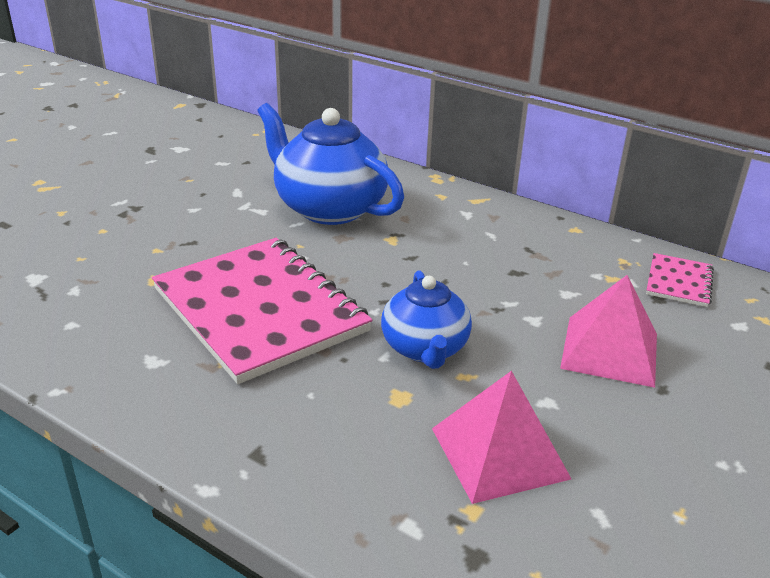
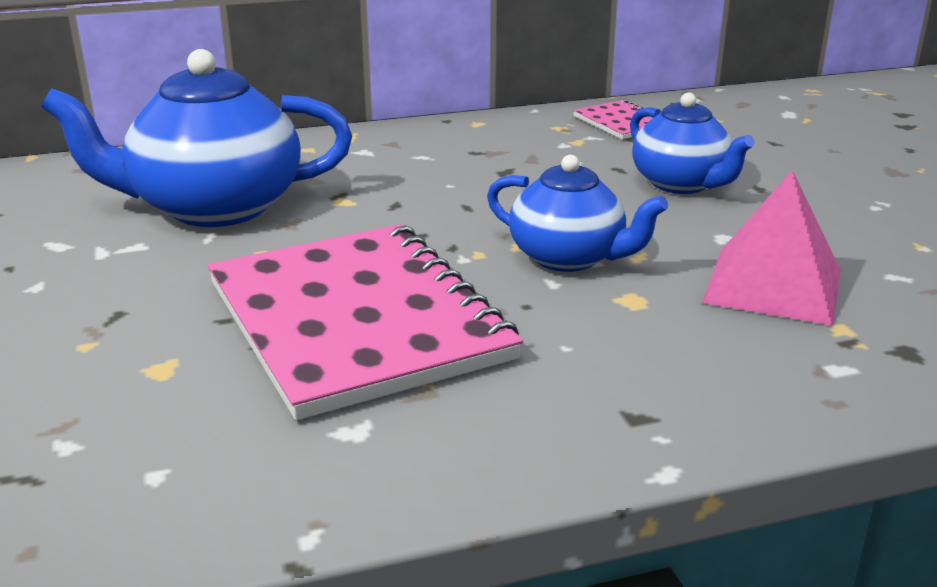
camera: 50 degrees left, 5 degrees down
pink notebook [152,238,372,384] -> pink notebook turned 60 degrees clockwise [208,224,523,420]
pink pyramid [560,275,657,388] -> blue teapot [630,92,755,194]

